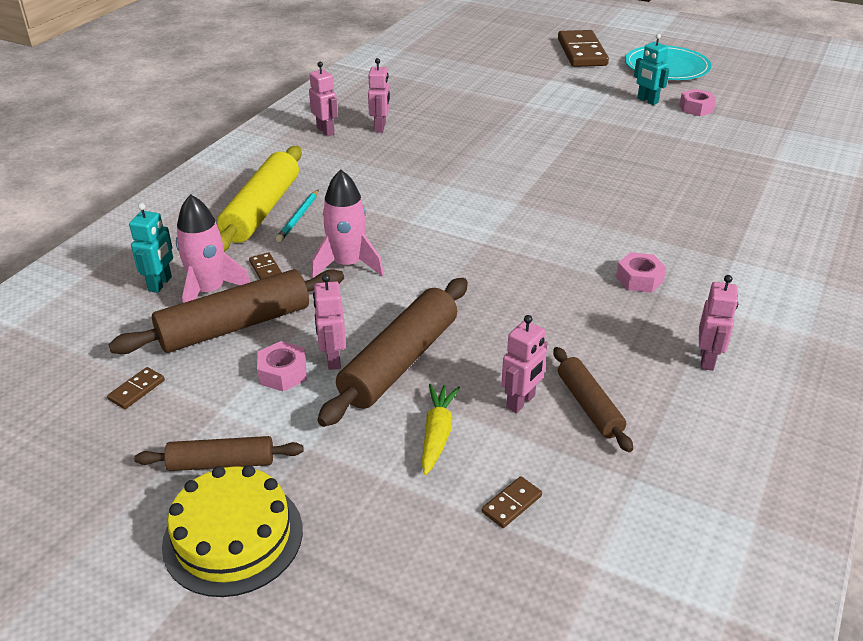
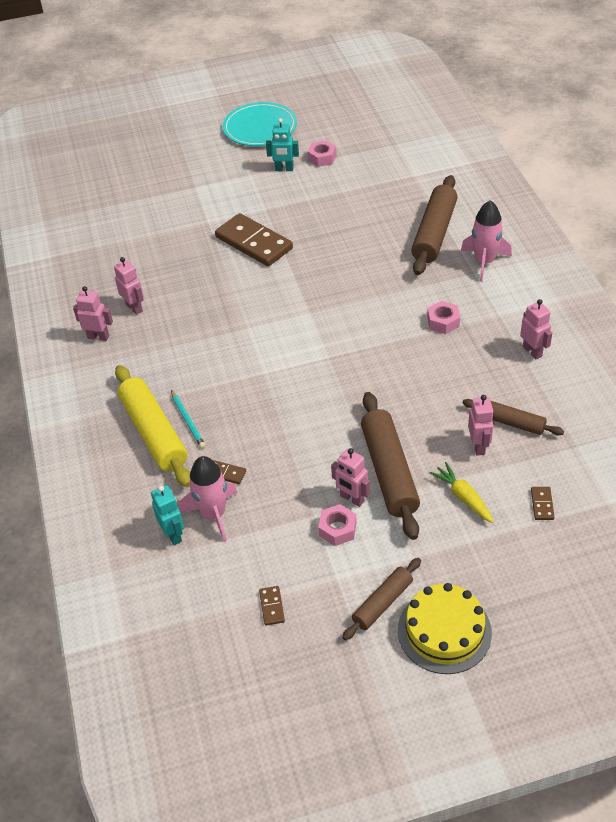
camera: 40 degrees left, 10 degrees up
brown rolling pin [108,269,344,354] -> brown rolling pin moved to [411,175,458,275]
pink rocket [311,170,384,278] -> pink rocket moved to [461,200,512,282]
brown domino [558,30,609,67] -> brown domino moved to [215,213,293,266]

